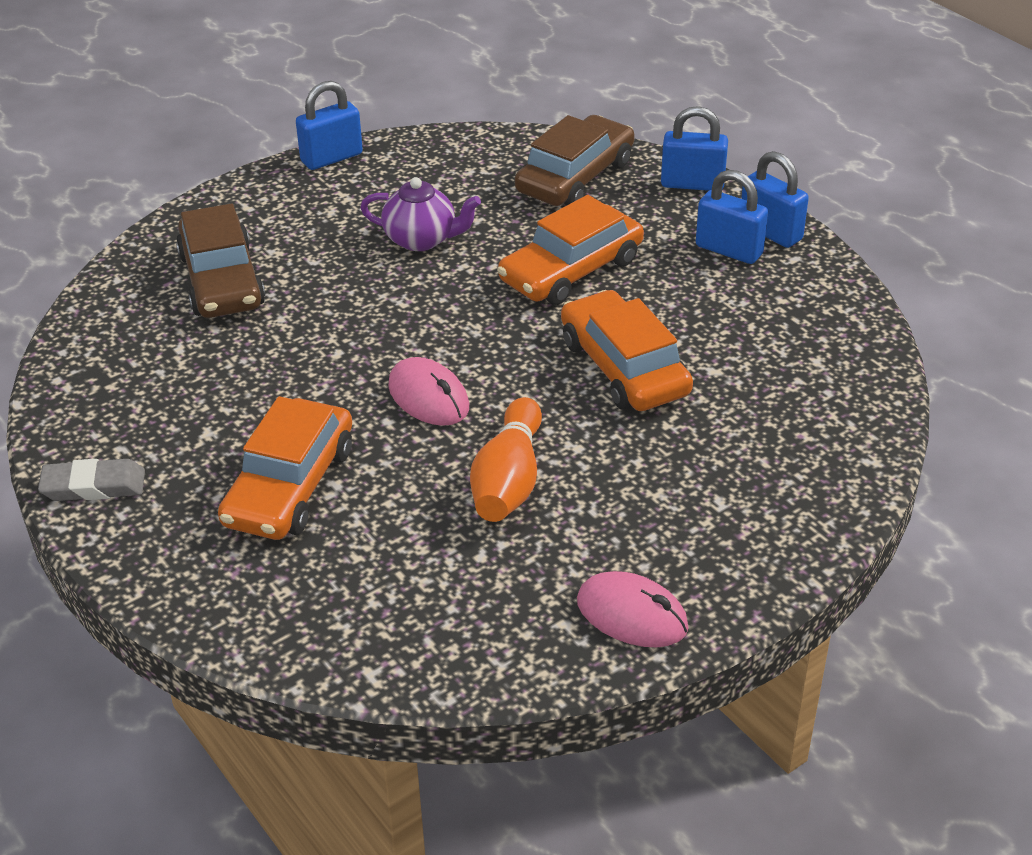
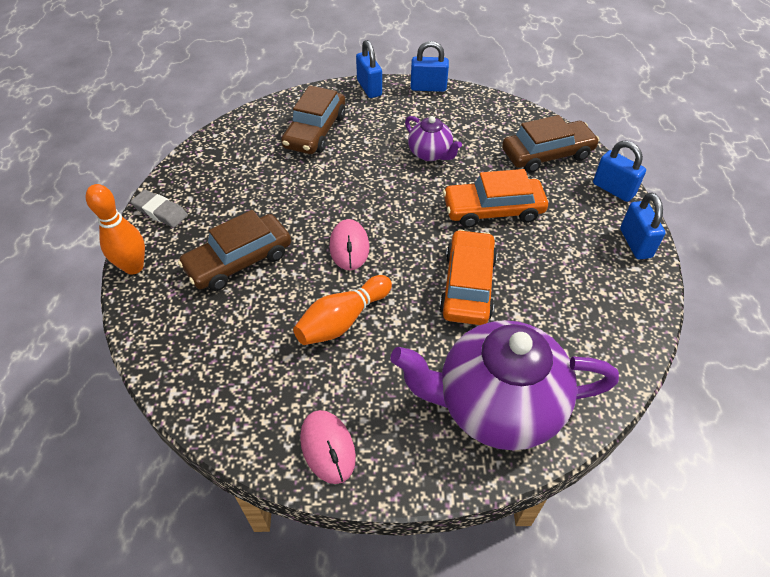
camera: 35 degrees right, 10 degrees up
orange car [218,396,352,540] -> brown car [178,210,291,291]
blue padlock [696,170,768,264] -> blue padlock moved to [356,40,382,98]
none -> orange bowling pin [86,184,145,275]
none -> purple teapot [391,320,619,450]

